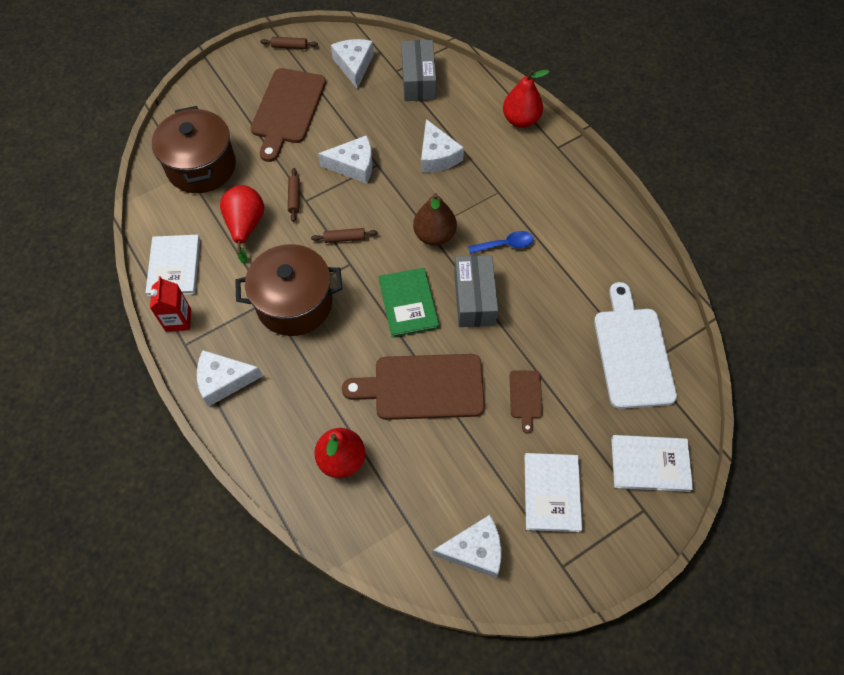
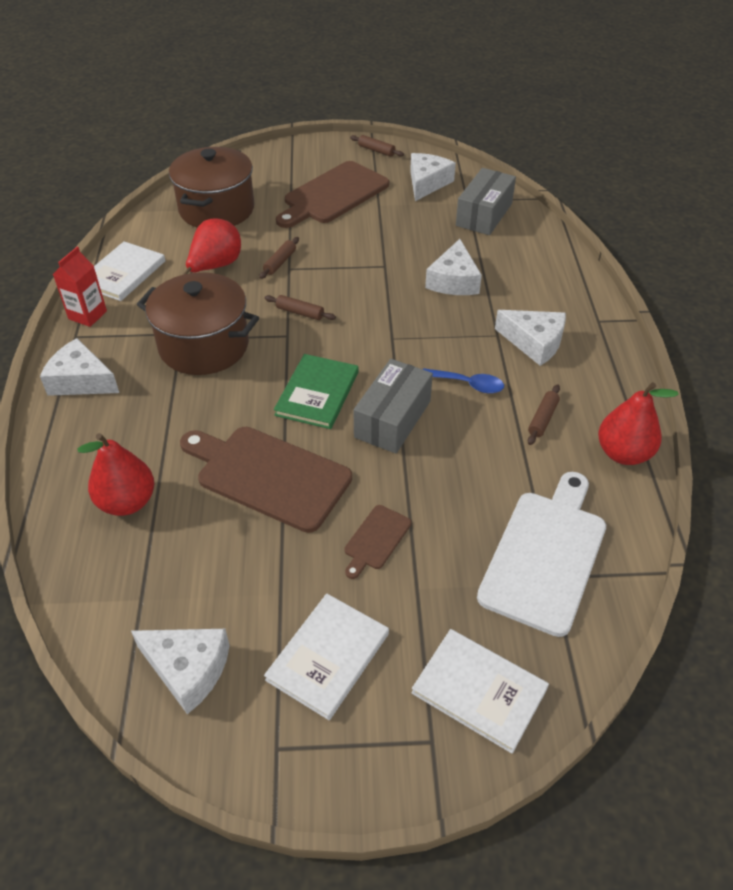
camera: 30 degrees right, 15 degrees down
white cheese [318,135,372,184] -> white cheese moved to [495,310,566,366]
brown pear [413,193,457,246] -> none
red pear [503,70,550,128] -> red pear moved to [598,382,679,465]
none -> brown rolling pin [528,385,560,445]

